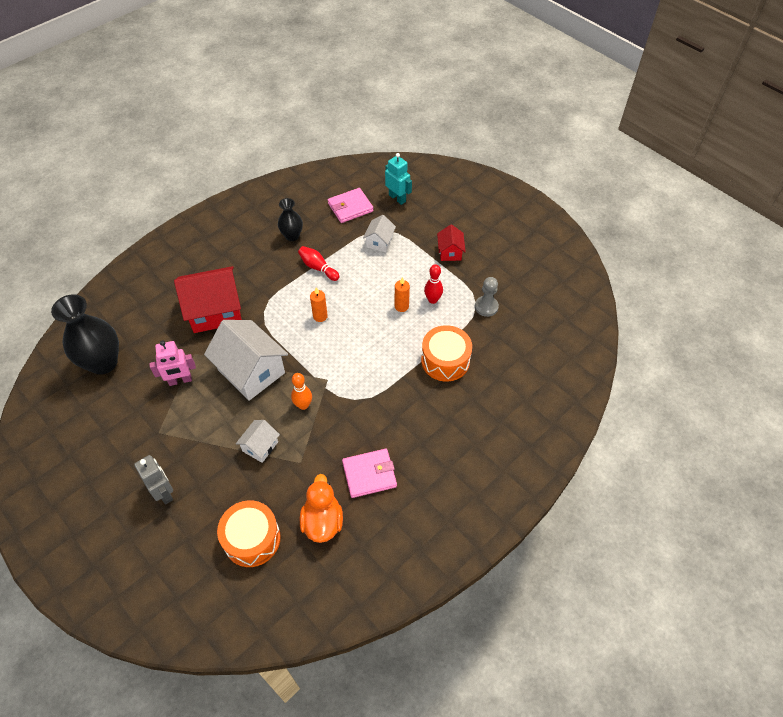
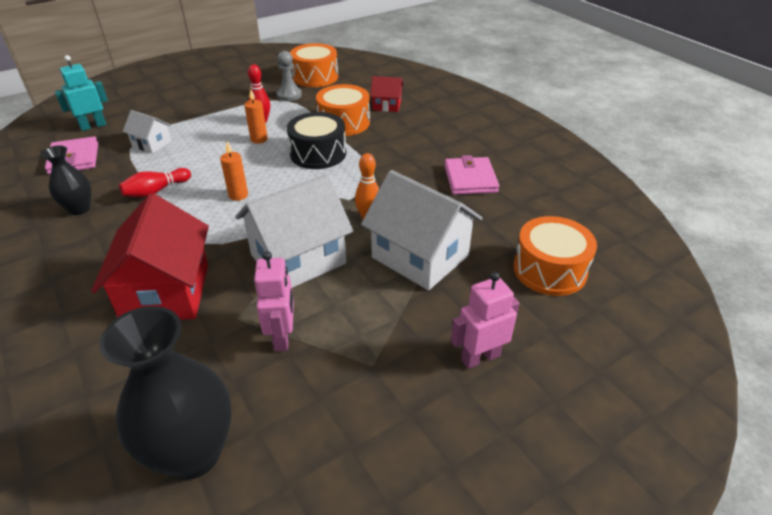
camera: 80 degrees left, 15 degrees down
grey robot [134,455,173,504] -> pink robot [451,272,520,369]
white house [236,420,280,463] -> white house [361,170,483,290], size x1.99
orange duck [300,474,343,543] -> none
red house [437,224,466,261] -> red house moved to [370,76,404,112]
none -> black drum [287,112,346,169]
none -> orange drum [290,43,338,87]

